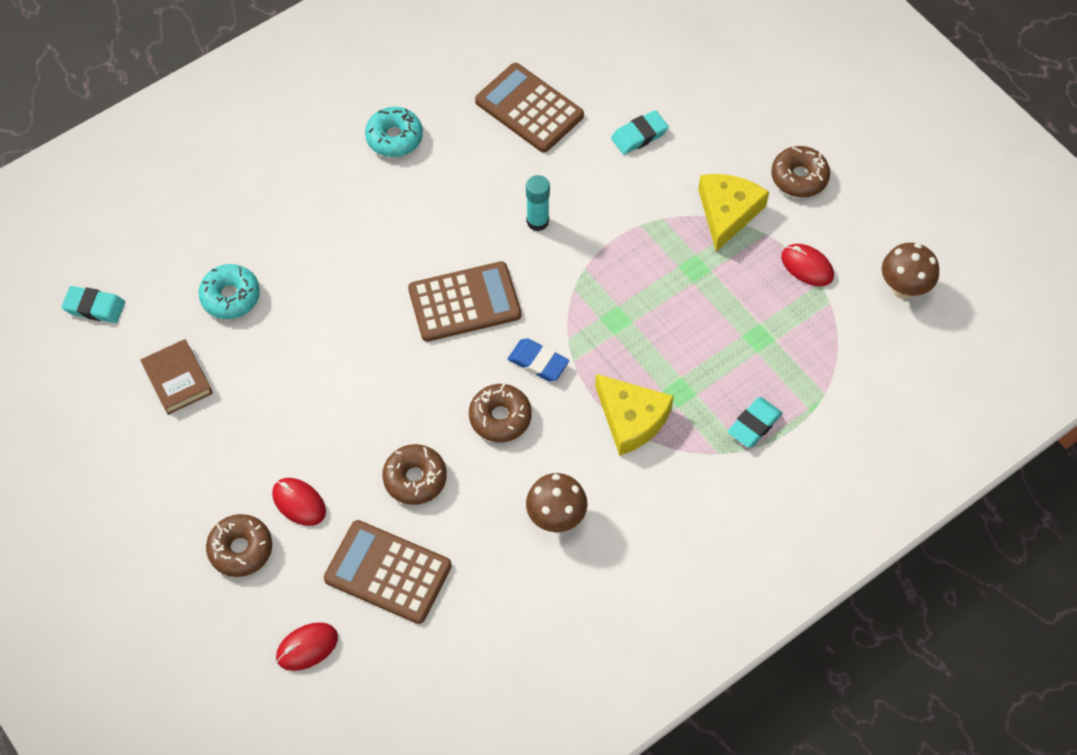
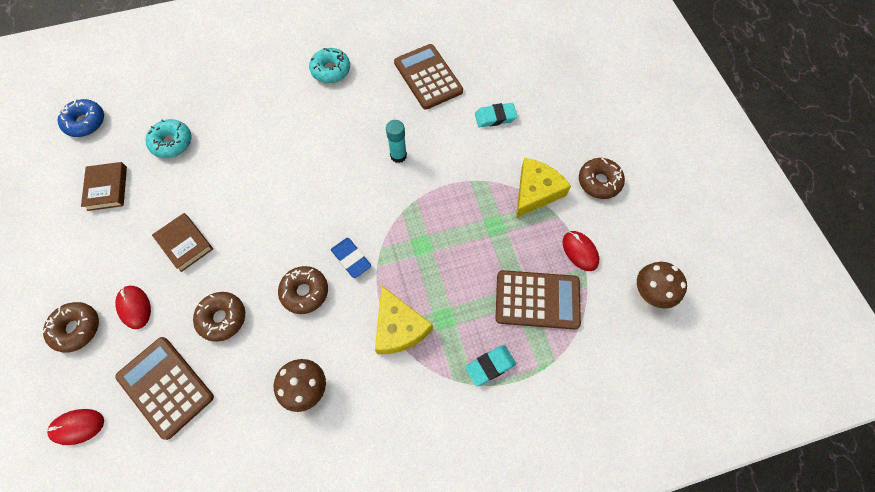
camera: 20 degrees right, 5 degrees up
turquoise eraser [62,286,125,323] -> blue donut [57,99,104,137]
brown calculator [408,261,521,342] -> brown calculator moved to [496,270,581,330]
none -> brown book [152,213,213,272]

